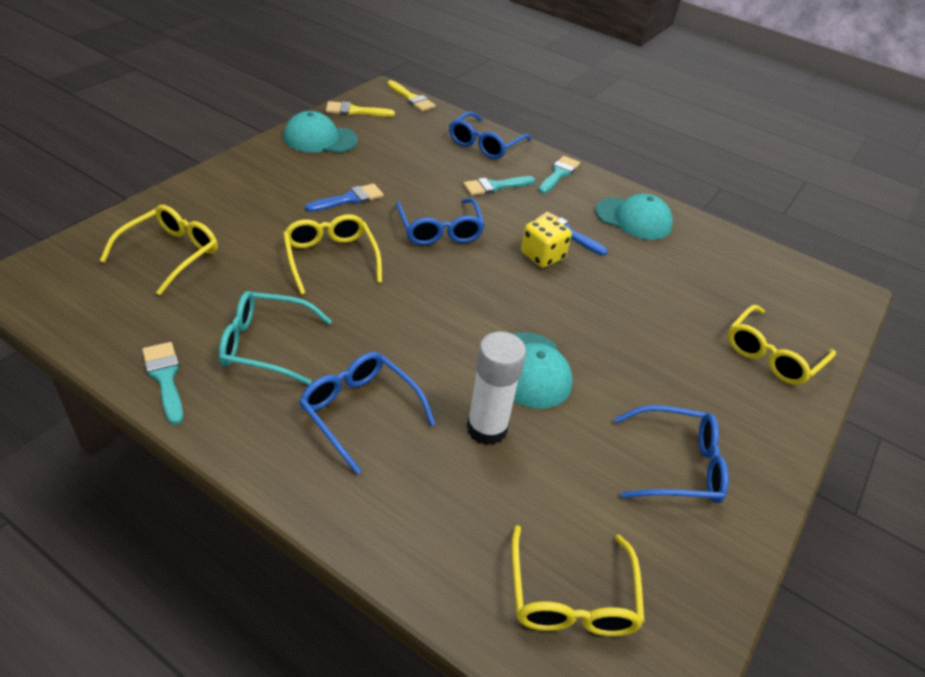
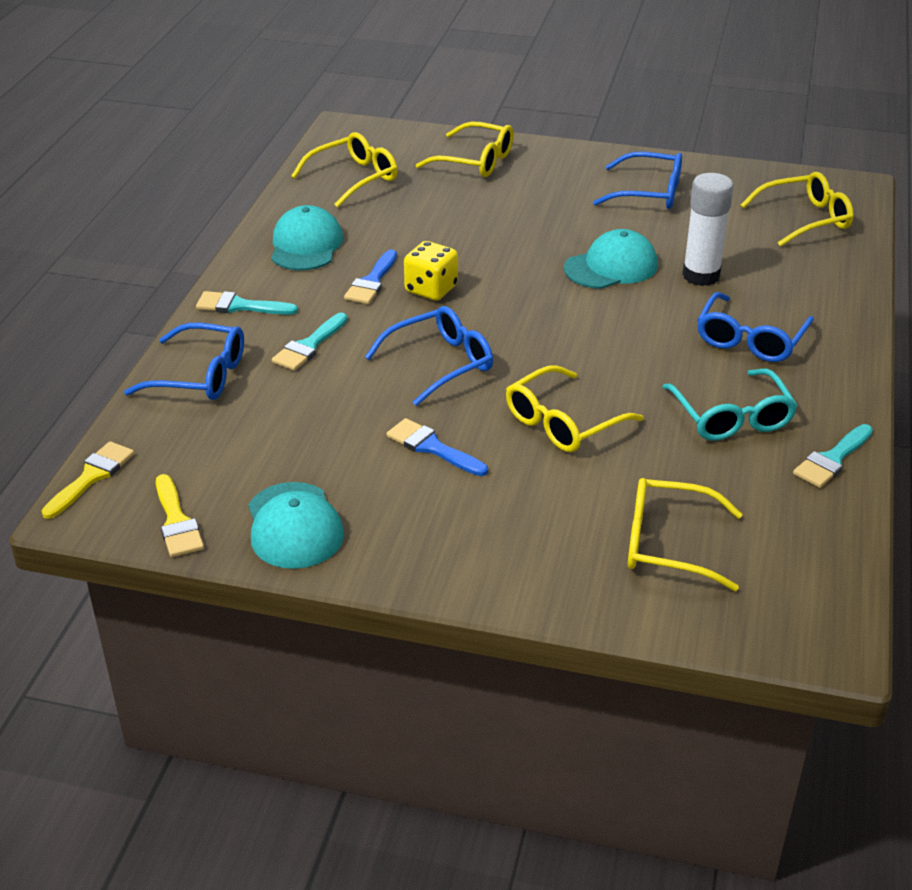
camera: 105 degrees left, 5 degrees down
turquoise brush [463,176,535,196] -> turquoise brush turned 75 degrees clockwise [272,313,348,371]
blue glasses [614,405,729,503] -> blue glasses turned 120 degrees clockwise [593,152,682,209]
none -> yellow glasses [291,132,398,208]

